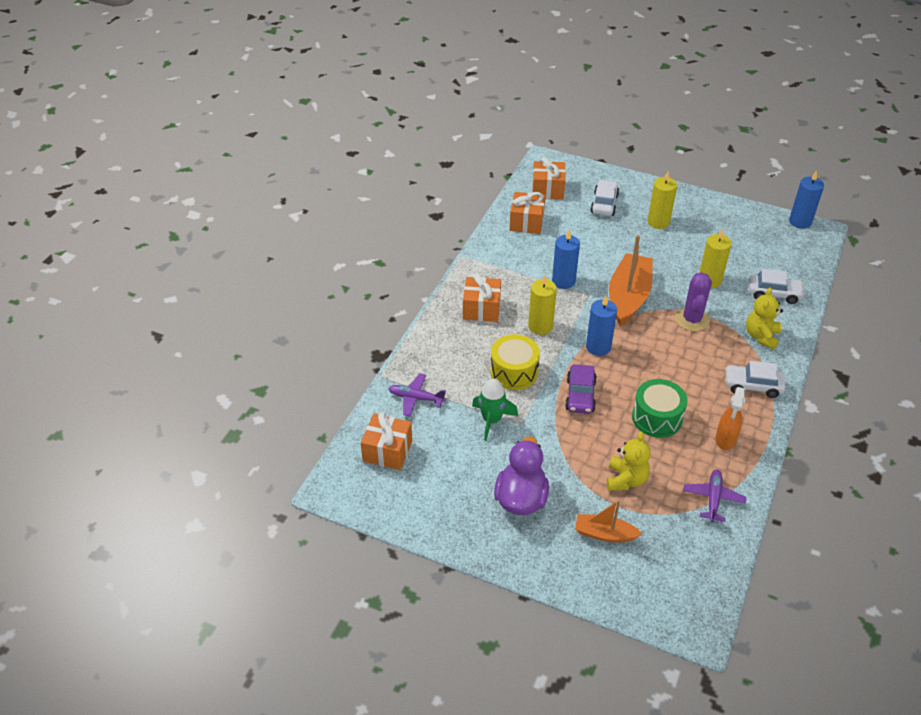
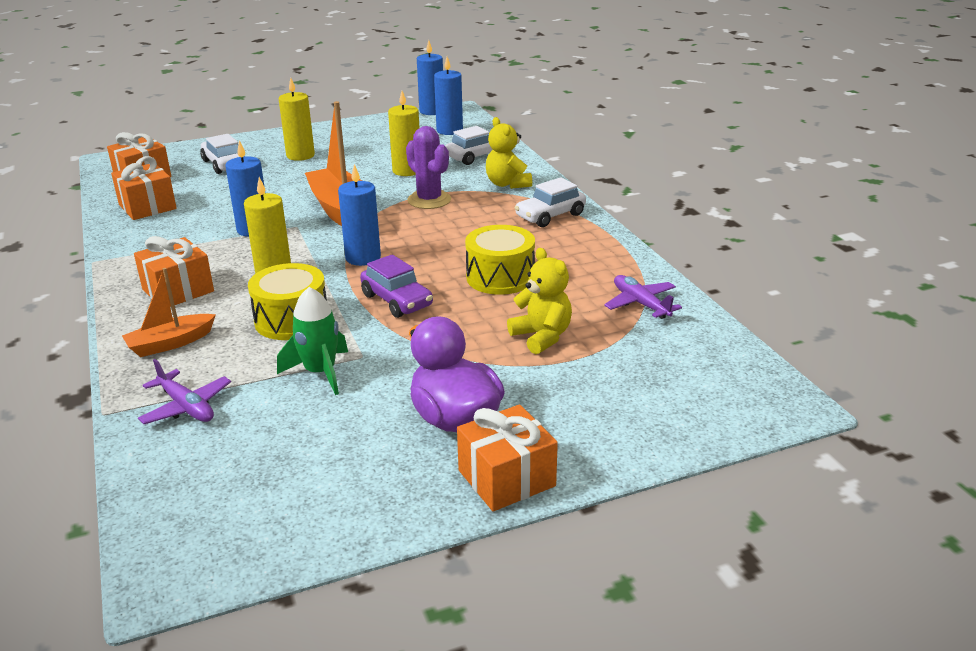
camera: 45 degrees left, 15 degrees down
orange gift [361,412,412,470] -> orange gift moved to [457,405,558,511]
purple plane [388,373,446,416] -> purple plane turned 105 degrees counterclockwise [138,359,231,424]
orange boat [575,500,642,542] -> orange boat moved to [122,268,216,357]
green drum [632,379,688,438] -> yellow drum [465,225,535,295]
orange spray bottle [715,387,746,450] -> none
none -> blue candle [434,57,463,135]

